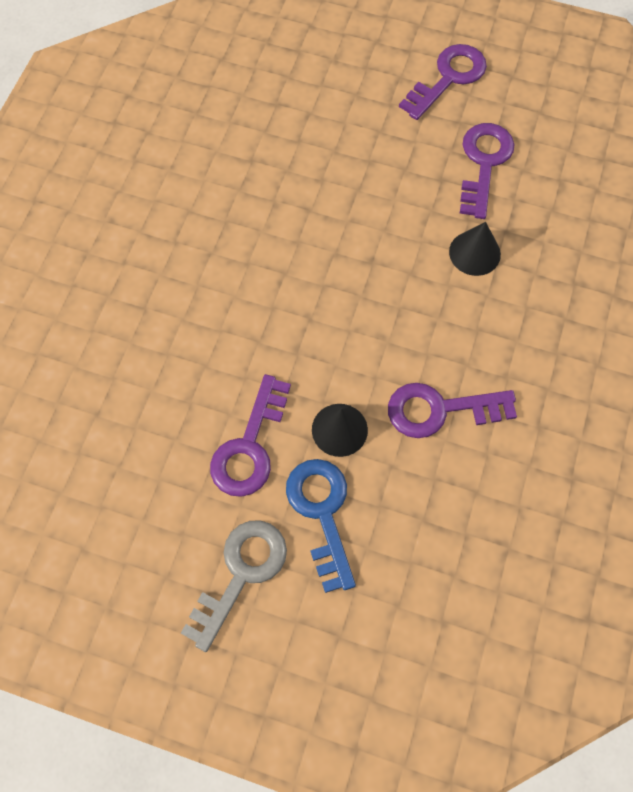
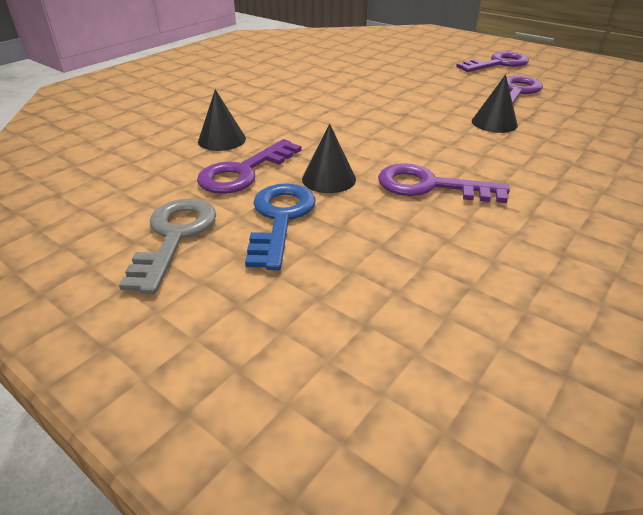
camera: 20 degrees right, 30 degrees down
grey key [181,520,287,652] -> grey key turned 45 degrees counterclockwise [119,199,216,294]
none -> black cone [198,89,246,151]

